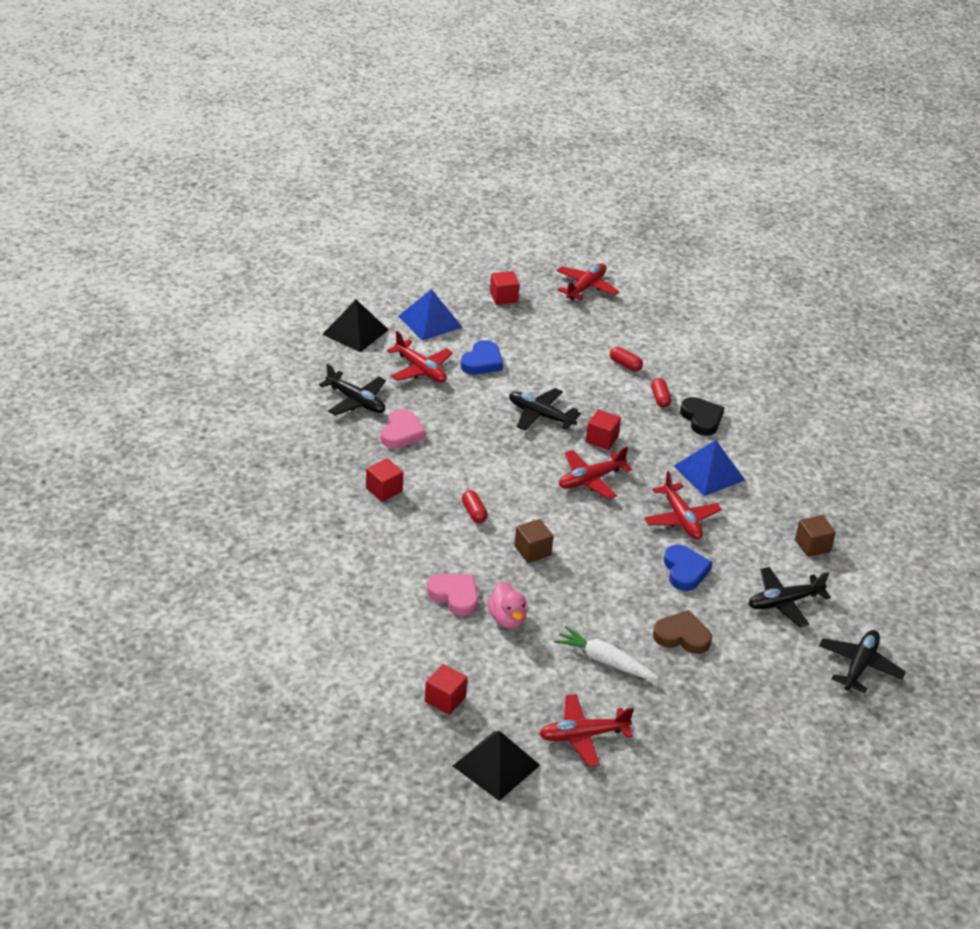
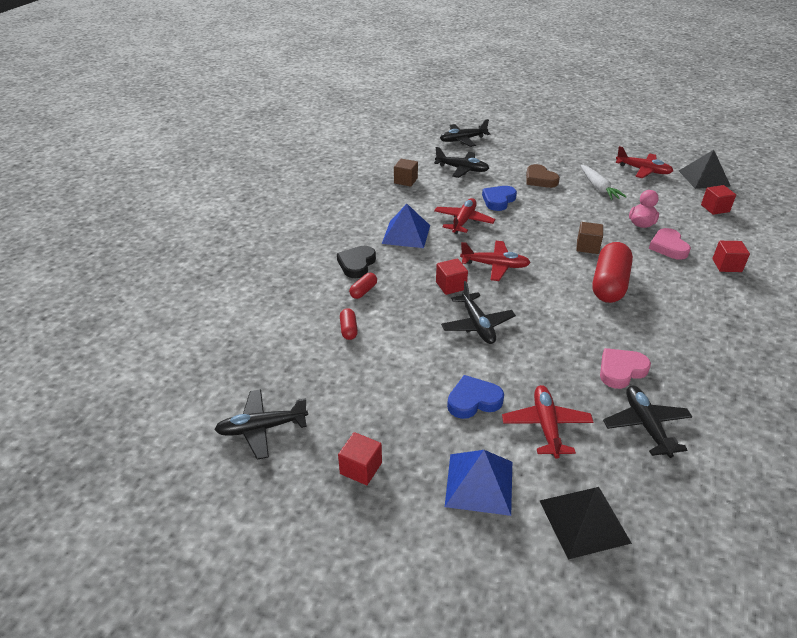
camera: 135 degrees left, 0 degrees up
red cube [366,458,403,502] -> red cube moved to [712,241,750,272]
red capsule [462,490,488,523] -> red capsule [592,242,633,303], size x2.23
red plane [556,263,619,300] -> black plane [214,389,308,460]

